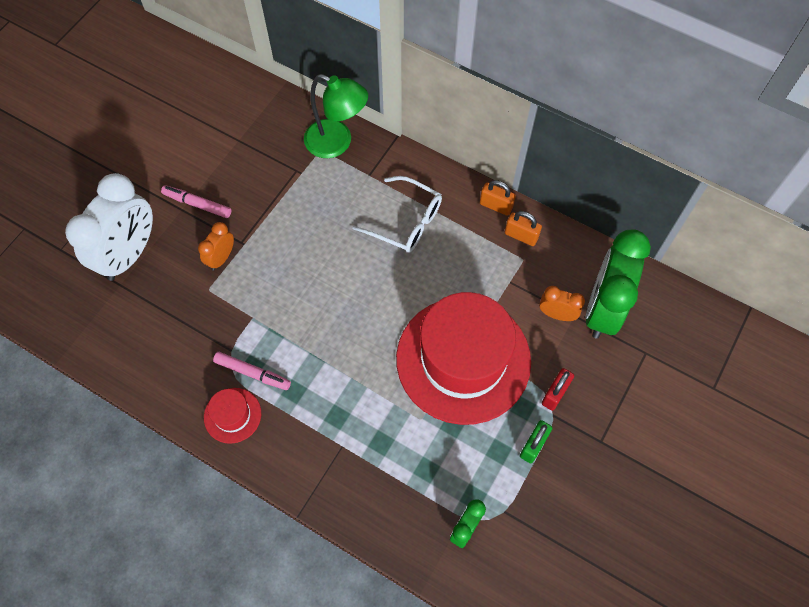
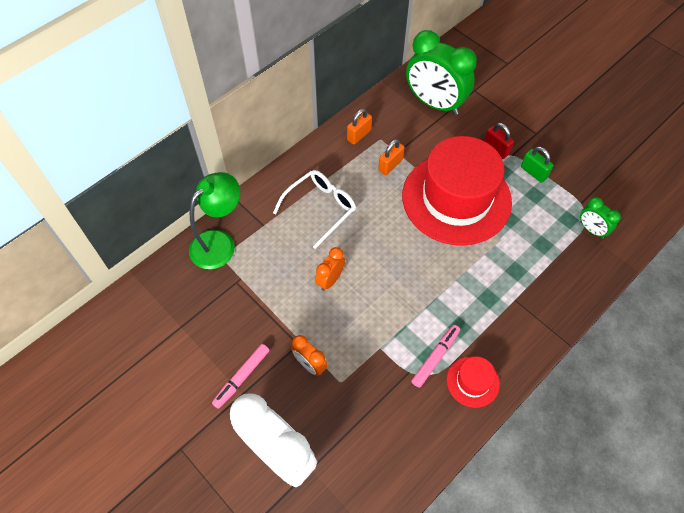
camera: 75 degrees left, 5 degrees down
orange padlock [480,180,516,216] -> orange padlock moved to [378,139,404,175]
orange clock [539,286,585,321] -> orange clock moved to [315,247,345,291]

